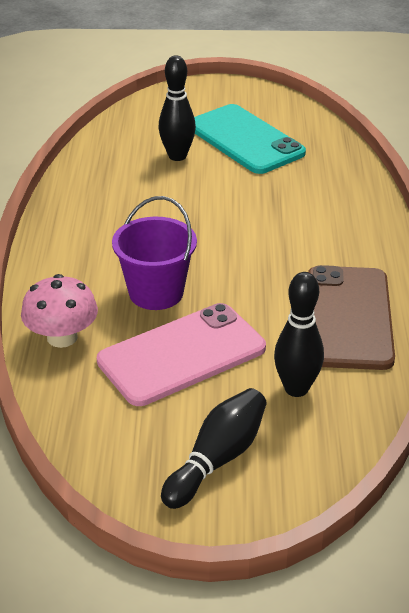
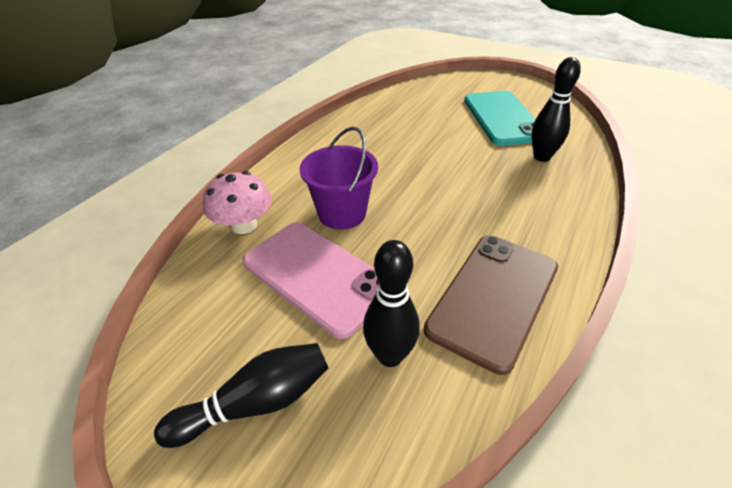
camera: 30 degrees right, 5 degrees up
pink phone [97,303,266,406] -> pink phone turned 45 degrees clockwise [243,222,379,339]
black bowling pin [158,55,196,161] -> black bowling pin moved to [531,57,581,162]

